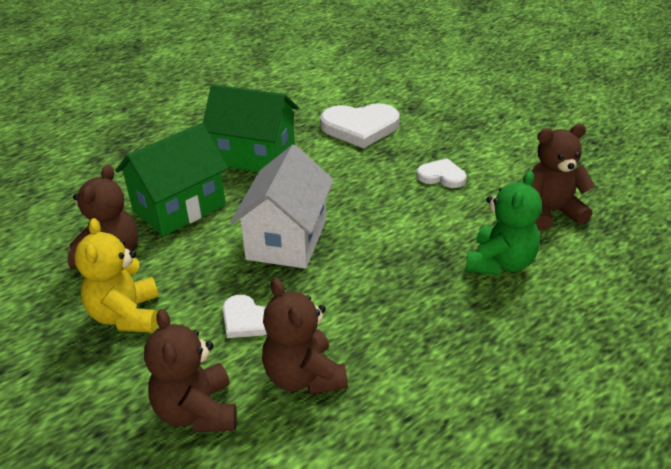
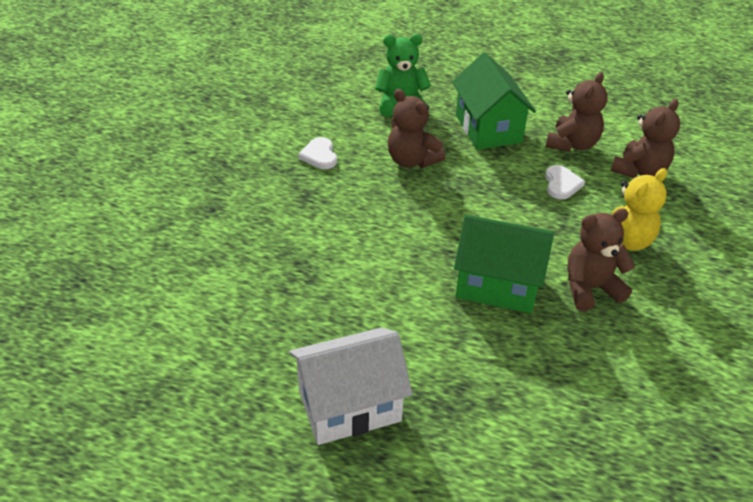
camera: 125 degrees left, 5 degrees up
green house [203,84,299,172] -> green house moved to [452,53,536,150]
white house [231,145,334,269] -> white house moved to [289,328,413,445]
white heart [320,103,400,148] -> none
brown teddy bear [532,124,595,231] -> brown teddy bear moved to [388,89,445,168]

